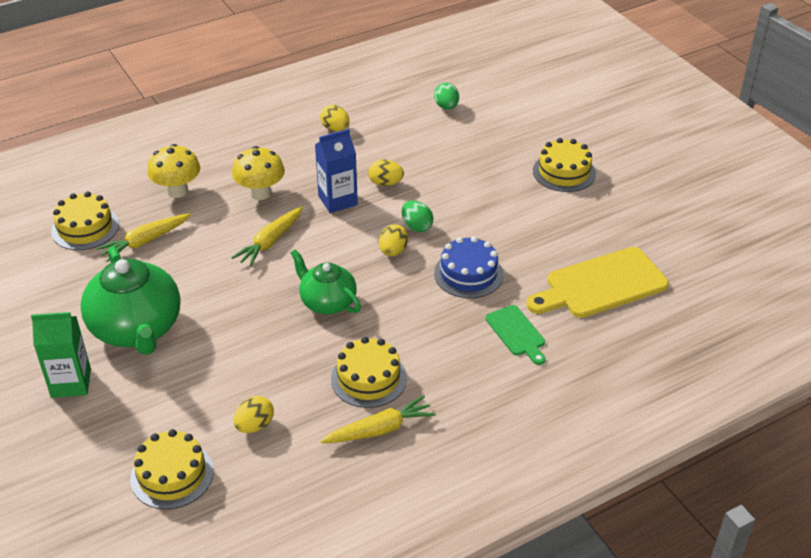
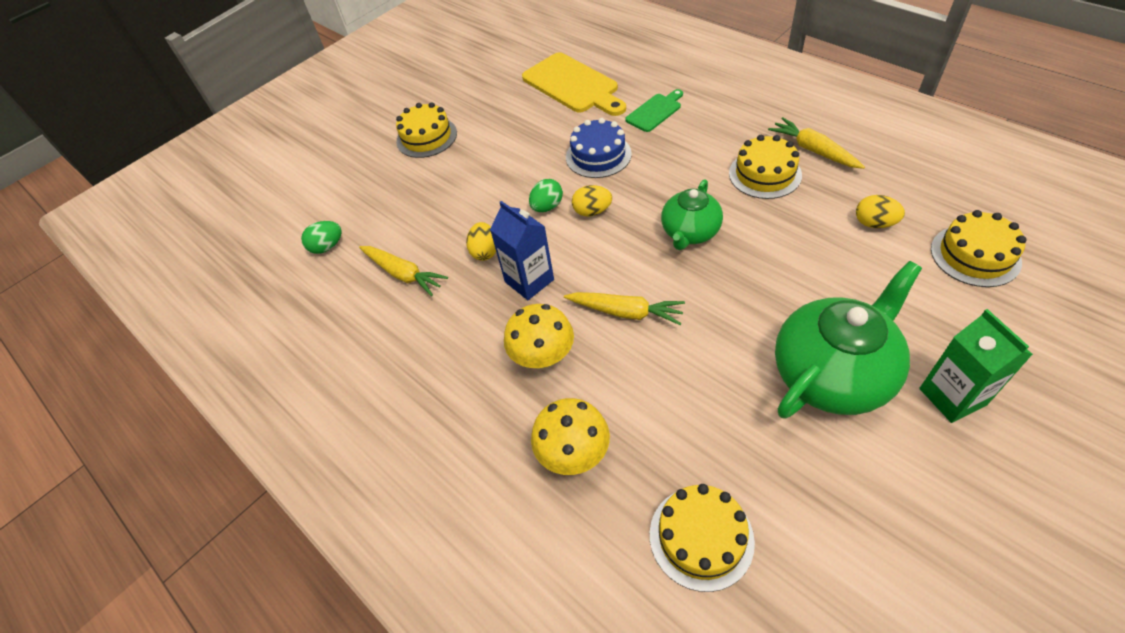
camera: 100 degrees left, 10 degrees up
yellow carrot [96,213,191,261] -> yellow carrot moved to [359,246,448,296]
yellow egg [320,105,350,131] -> none

